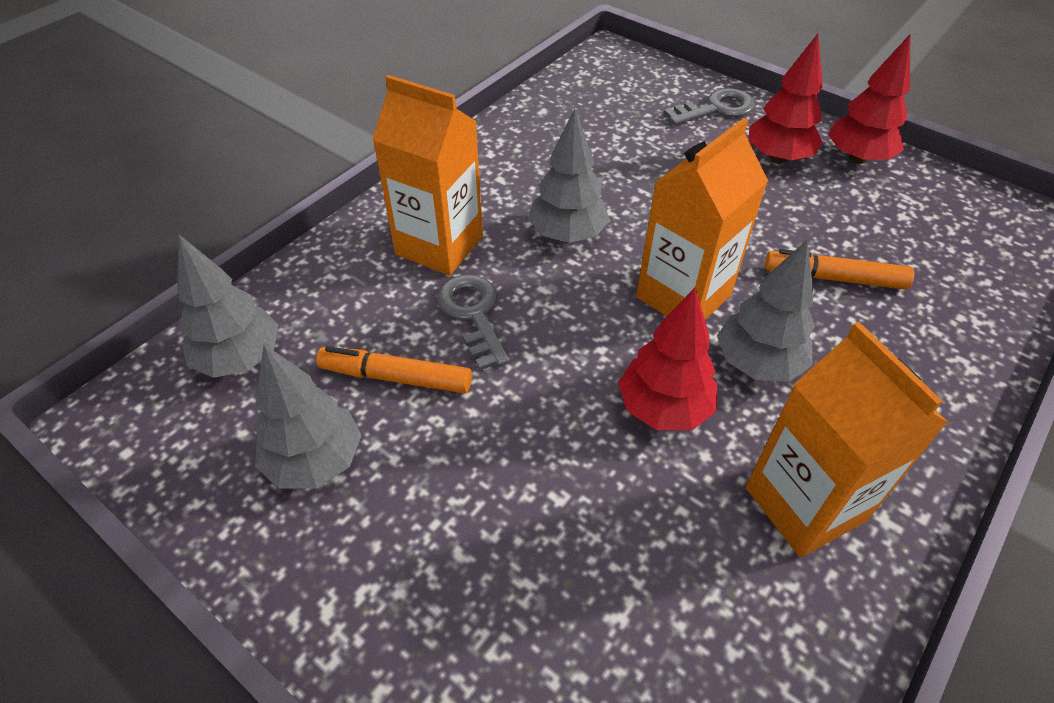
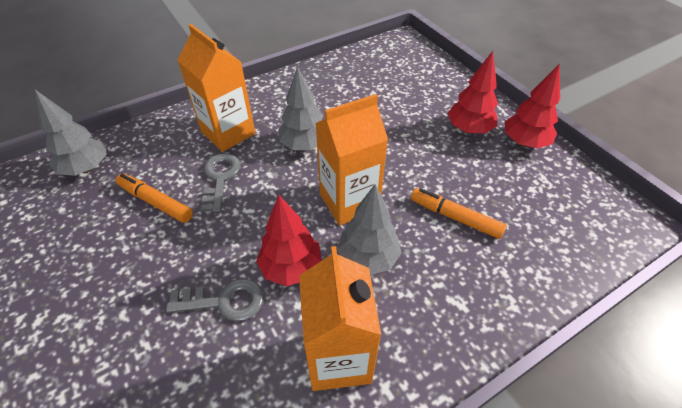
camera: 20 degrees right, 0 degrees up
grey tree [254,344,362,488] -> none
grey key [664,88,755,125] -> grey key moved to [166,278,264,322]

